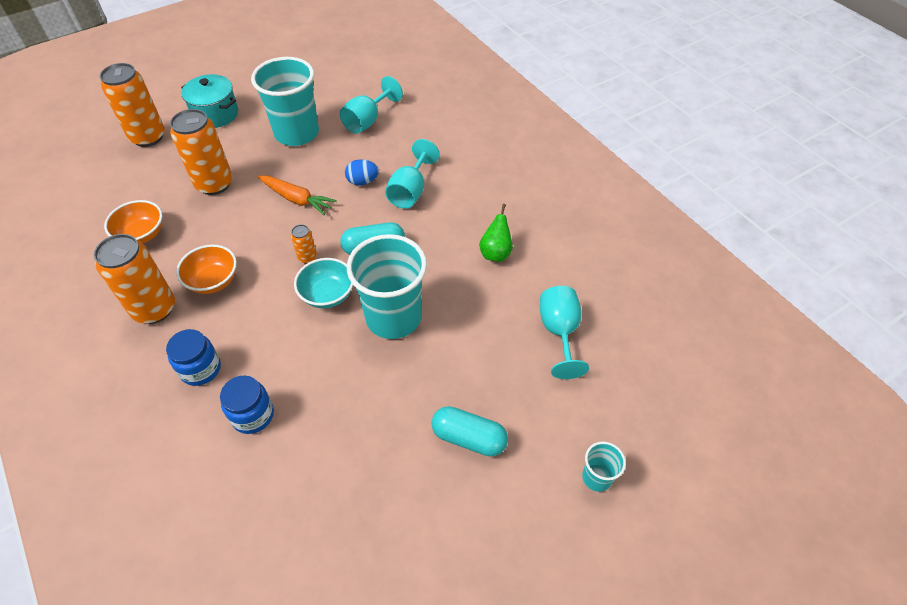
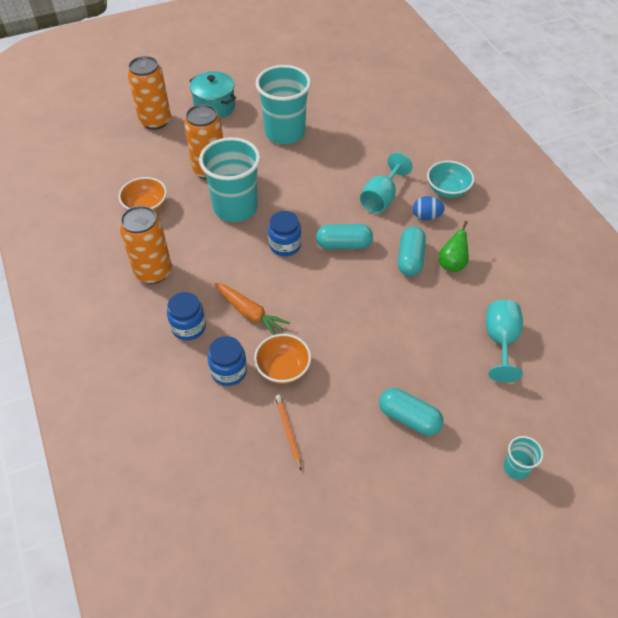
camera: 10 degrees right, 0 degrees up
orange bowl [176,244,237,294] -> orange bowl moved to [254,334,311,384]
orange carrot [257,176,337,215] -> orange carrot moved to [214,283,290,335]
orange can [291,224,317,264] -> blue jar [268,211,301,256]
turquoise bowl [294,258,353,308] -> turquoise bowl moved to [427,161,474,198]
turquoise goblet [340,76,403,134] -> none
blue egg [345,159,379,186] -> blue egg moved to [413,196,445,220]
turquoise cup [347,234,427,339] -> turquoise cup moved to [199,137,260,222]
none -> orange pencil [275,395,302,470]
none -> turquoise capsule [398,226,426,276]

